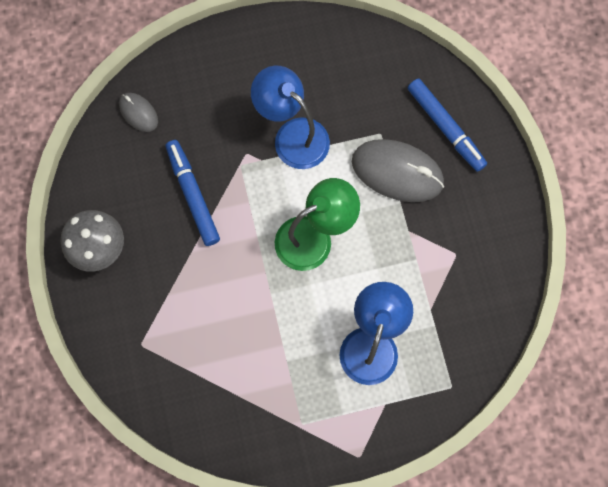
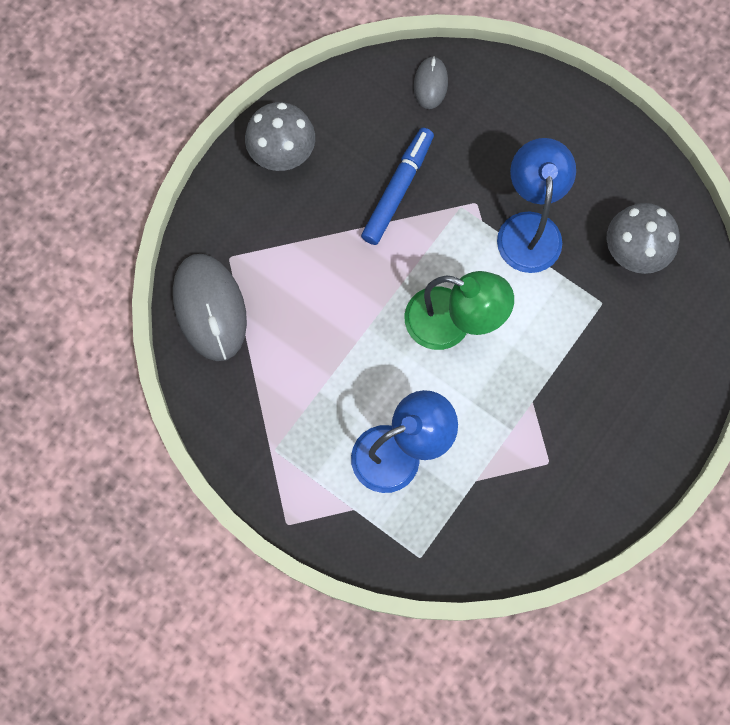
camera: 50 degrees right, 0 degrees up
grey mouse [352,139,444,202] -> grey mouse moved to [173,254,247,361]
blue marker [407,78,487,172] -> none
none -> grey mushroom [606,203,680,274]

